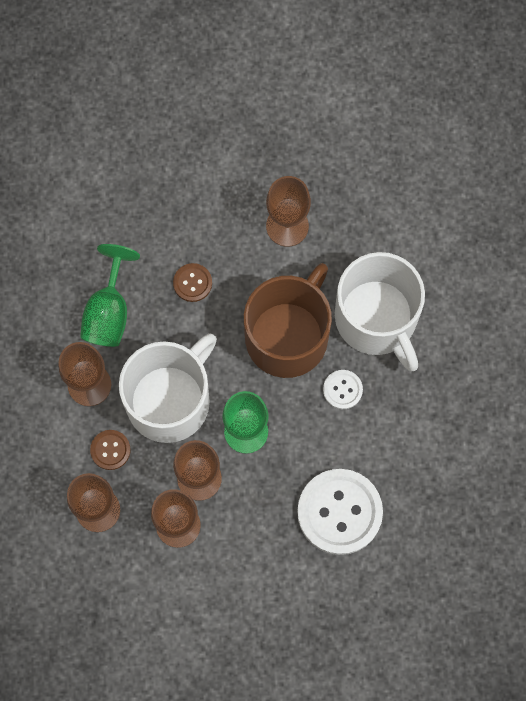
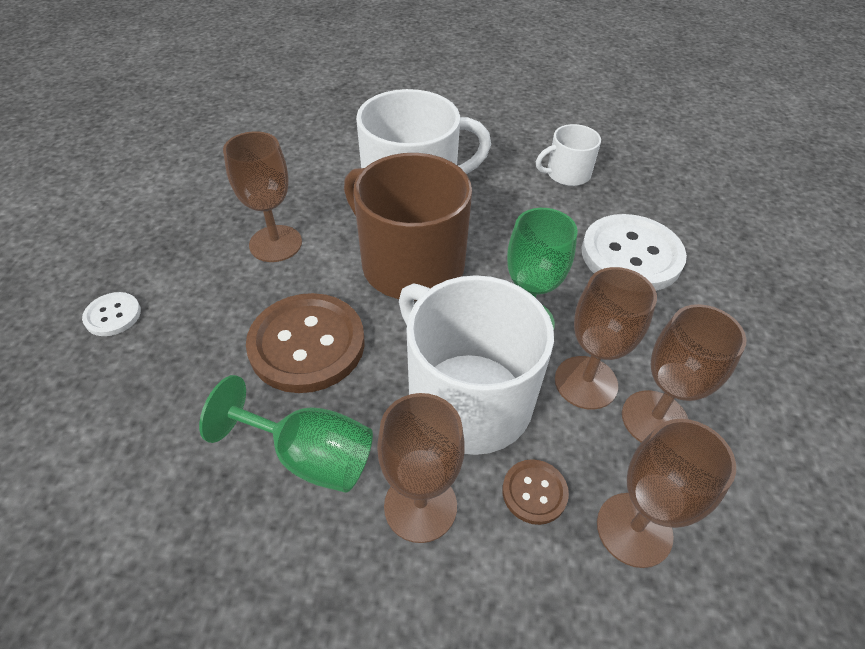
camera: 80 degrees left, 25 degrees down
brown button [173,263,212,302] -> brown button [246,293,365,393], size x2.11
white button [323,370,363,409] -> white button moved to [82,292,141,336]
none -> white mug [536,124,601,186]

